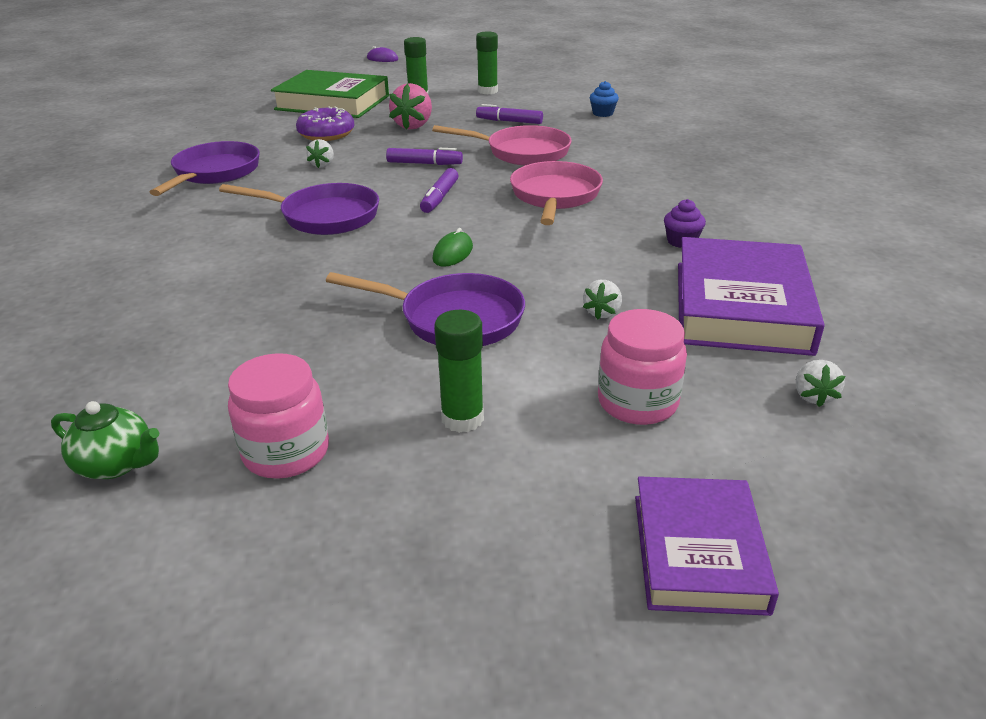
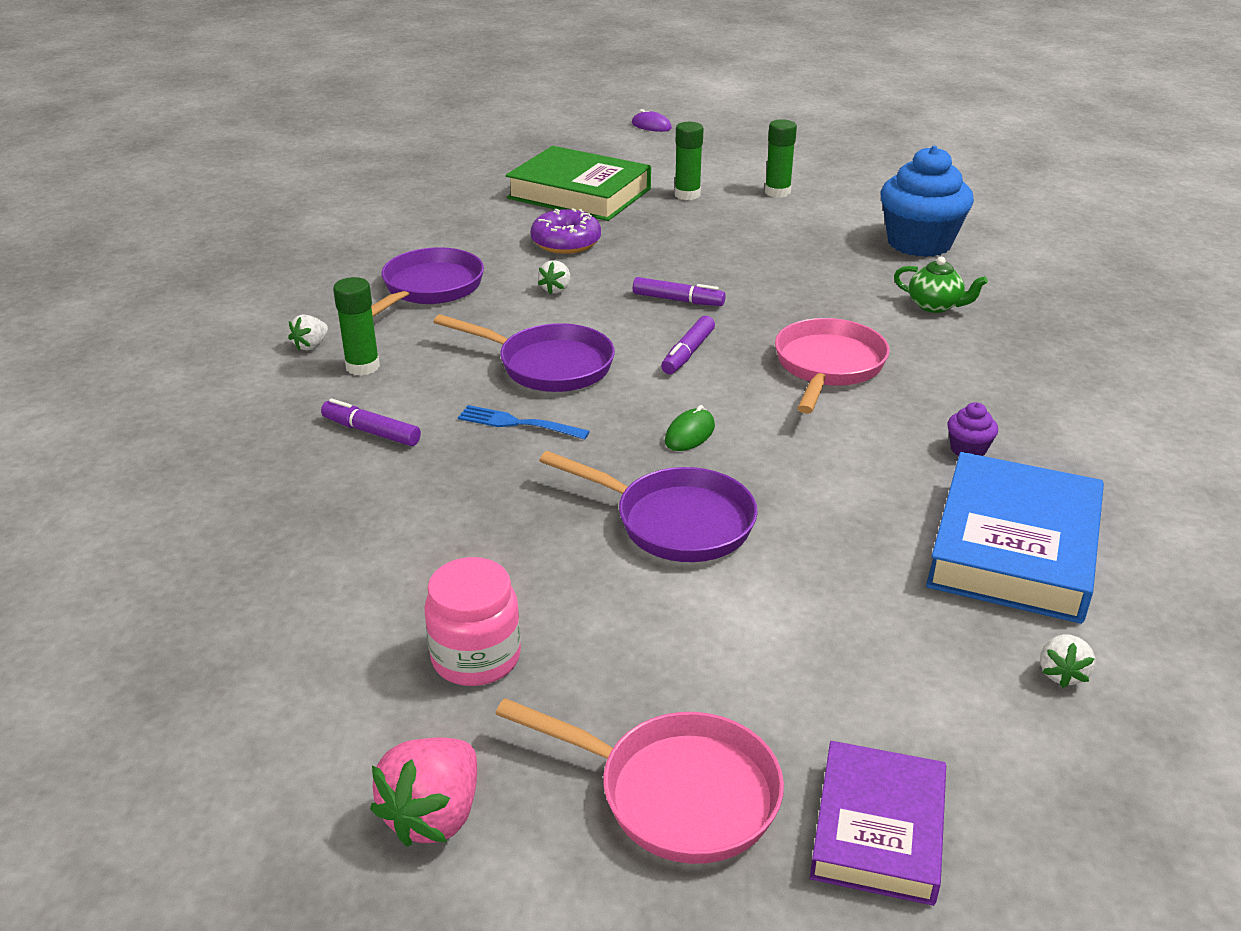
camera: 10 degrees right, 0 degrees up
green teapot [51,401,159,479] -> green teapot moved to [894,257,988,313]
pink strawberry [389,83,432,130] -> pink strawberry moved to [370,737,477,847]
pink pan [432,125,572,166] -> pink pan moved to [496,698,784,864]
green glue stick [434,310,484,433] -> green glue stick moved to [333,277,380,376]
purple marker [476,104,543,124] -> purple marker moved to [321,399,421,446]
white strawberry [583,280,622,319] -> white strawberry moved to [288,315,328,351]
blue cupcake [590,81,619,117] -> blue cupcake [880,146,974,257], size x2.42
pink jar [598,309,687,425] -> none
purple book [678,237,825,356] -> blue book [926,452,1104,624]
none -> blue fork [458,405,590,440]

